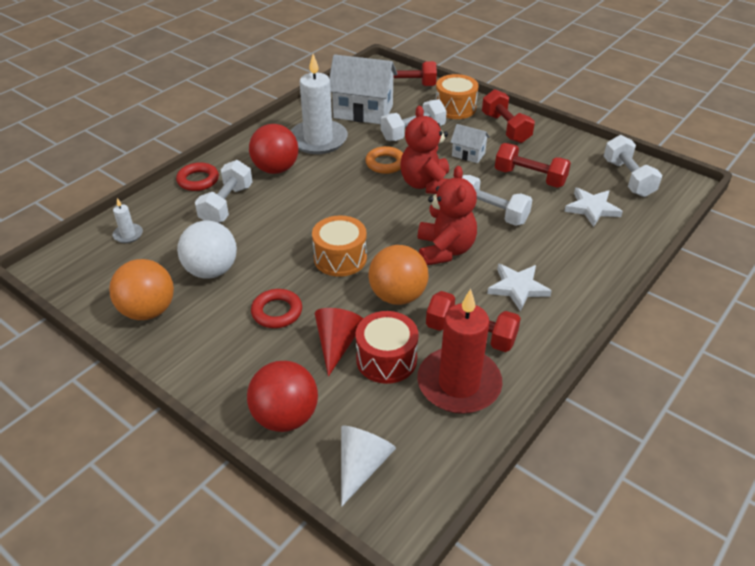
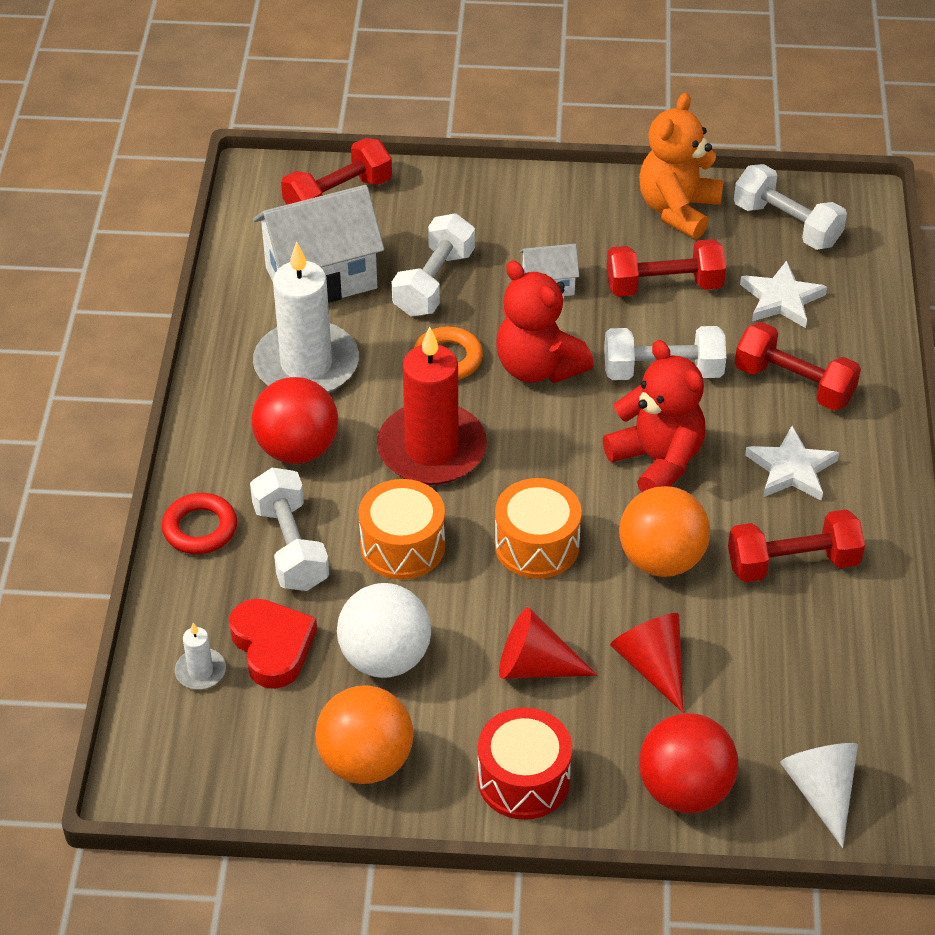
camera: 35 degrees left, 5 degrees up
red ring [251,289,302,328] -> red cone [499,607,598,679]
red drum [356,311,419,384] -> red drum moved to [478,708,572,820]
red candle [417,289,502,414] -> red candle moved to [377,327,487,485]
orange drum [436,74,479,119] -> orange drum moved to [358,479,445,580]
red dumbbell [482,89,535,143] -> red dumbbell moved to [735,322,861,410]
none -> red heart [229,599,317,689]
none -> orange teddy bear [639,93,724,239]

